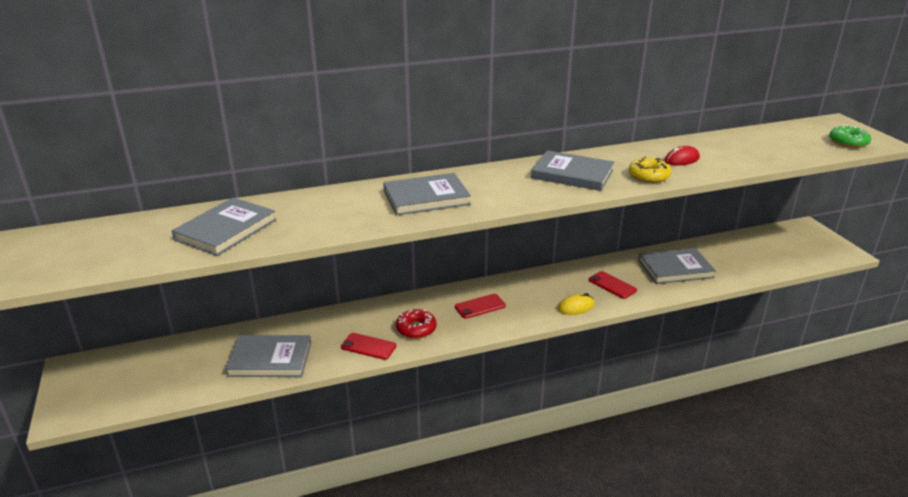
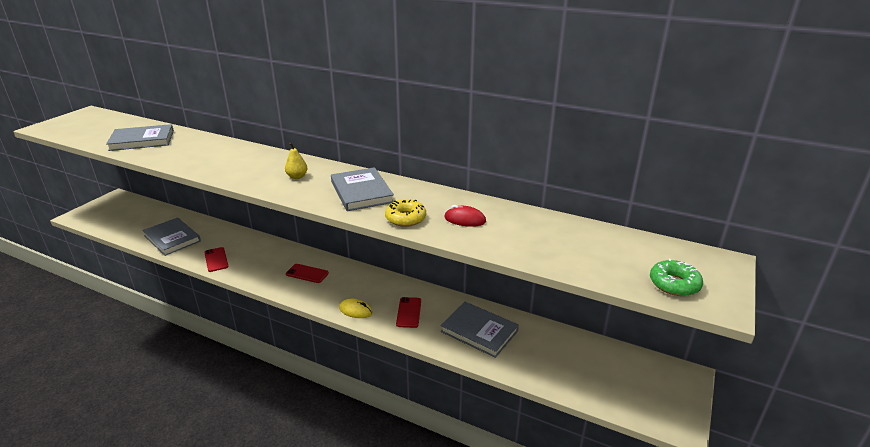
camera: 45 degrees right, 0 degrees up
grey book [383,173,471,216] -> none
red donut [396,309,436,339] -> none
none -> yellow pear [285,143,308,179]

